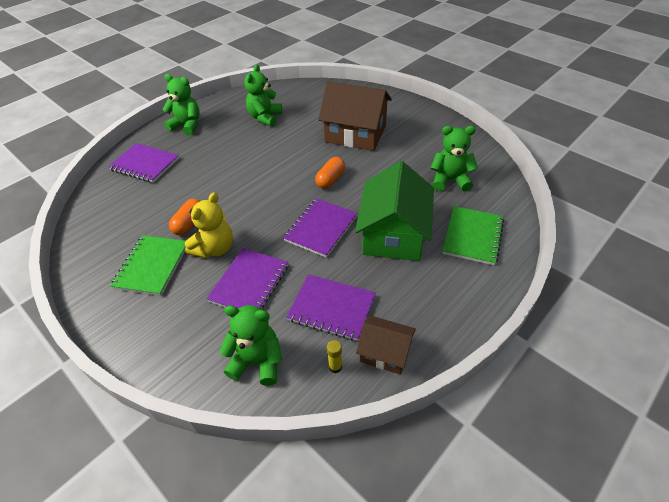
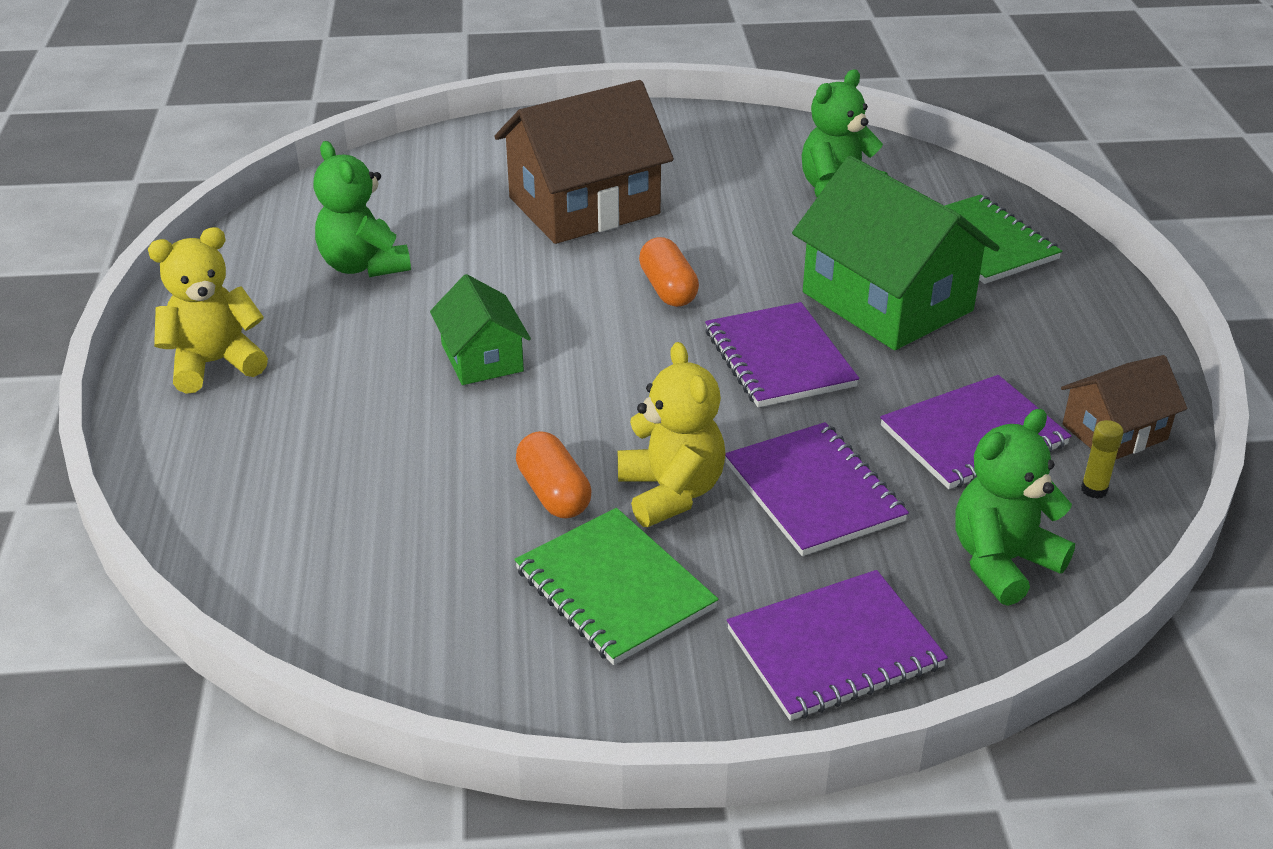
camera: 50 degrees left, 10 degrees down
purple notebook [108,143,179,183] -> purple notebook moved to [727,570,948,721]
green teddy bear [162,74,200,136] -> yellow teddy bear [148,227,268,394]
none -> green house [430,274,531,385]

